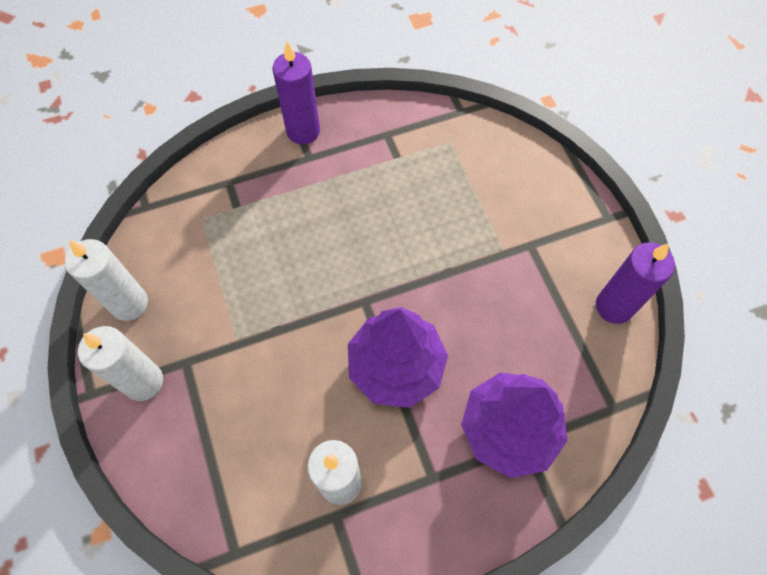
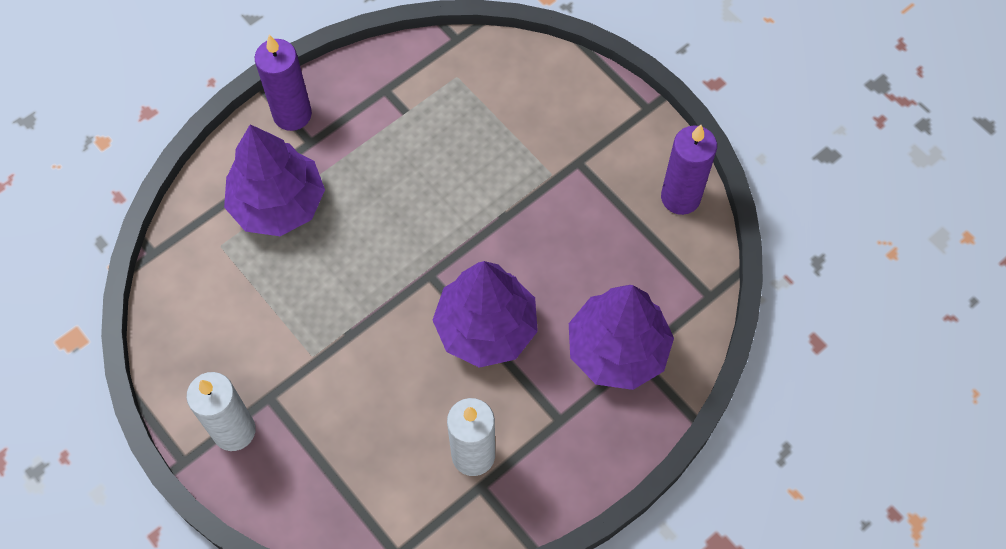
camera: 20 degrees left, 0 degrees up
white candle [65,239,148,321] -> none
none -> purple tree [224,124,325,236]

